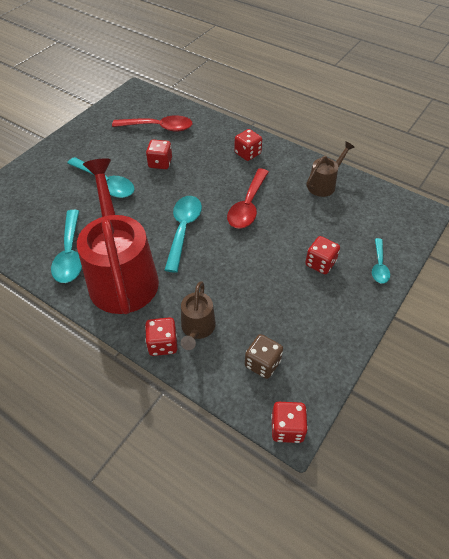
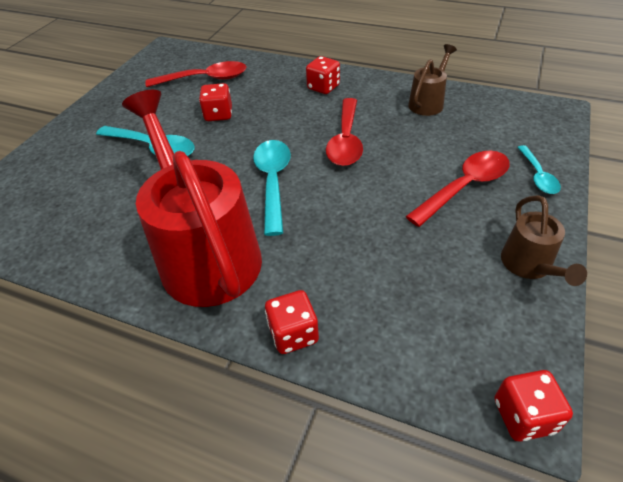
camera: 10 degrees left, 5 degrees down
turquoise spoon [51,210,82,283] -> none
brown watering can [181,281,216,350] -> brown watering can moved to [501,195,587,286]
brown dice [245,334,283,379] -> none
red dice [305,236,340,274] -> red spoon [406,151,510,227]

